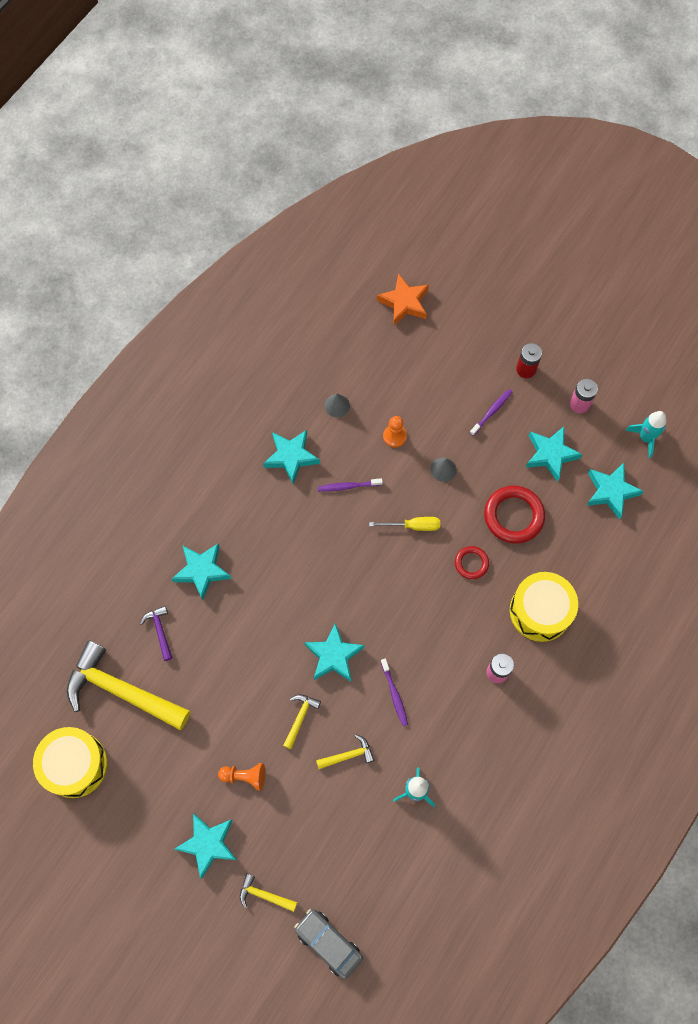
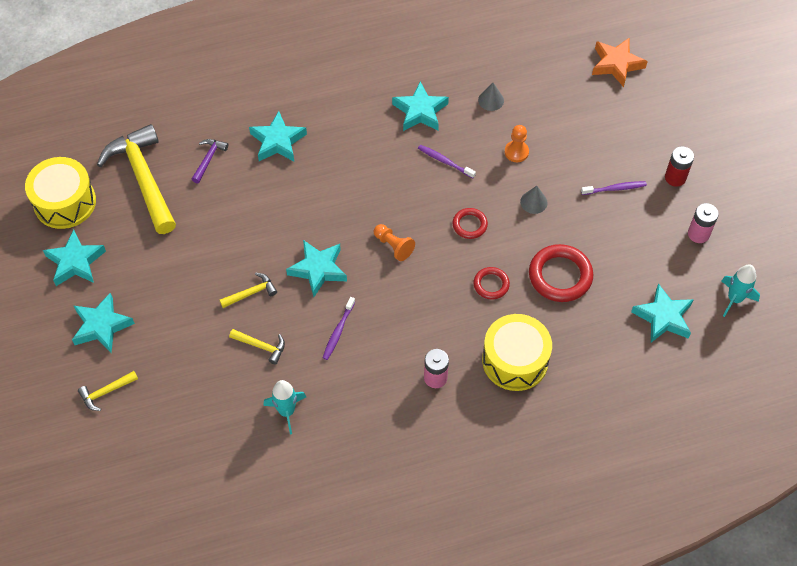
camera: 40 degrees right, 10 degrees down
orange pawn [218,763,265,791] -> orange pawn moved to [374,224,415,261]
yellow hammer [240,873,297,912] -> yellow hammer turned 90 degrees counterclockwise [78,371,138,411]
grey car [294,909,363,979] -> none
yellow screwdriver [369,517,440,531] -> red ring [452,208,488,239]
turquoise star [526,427,583,482] -> turquoise star moved to [43,229,106,286]

